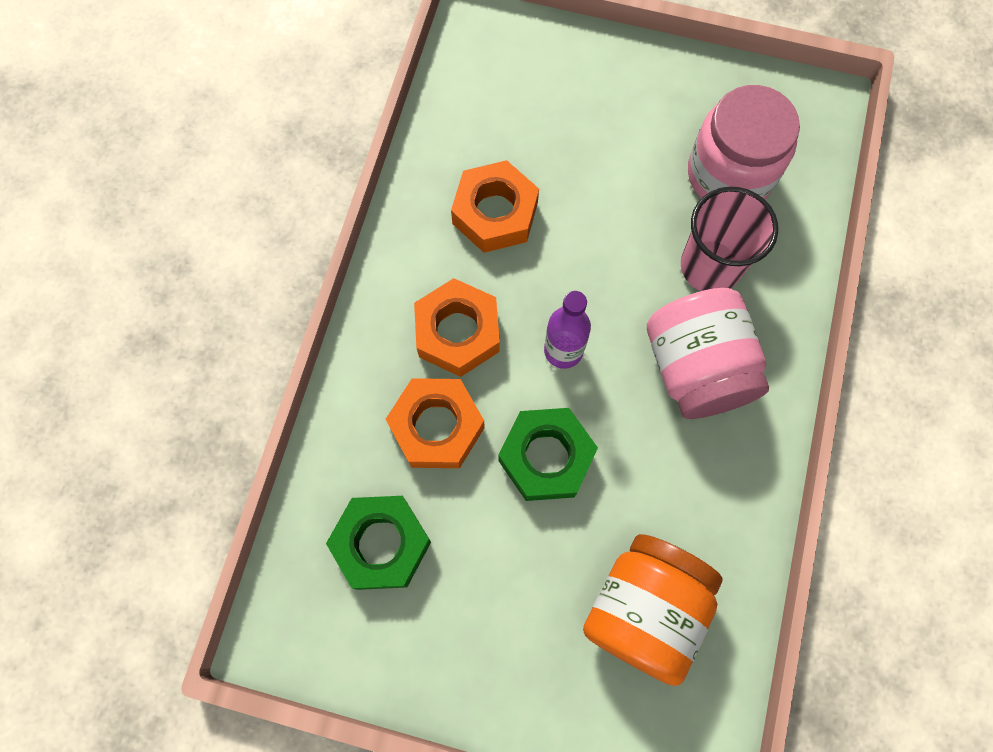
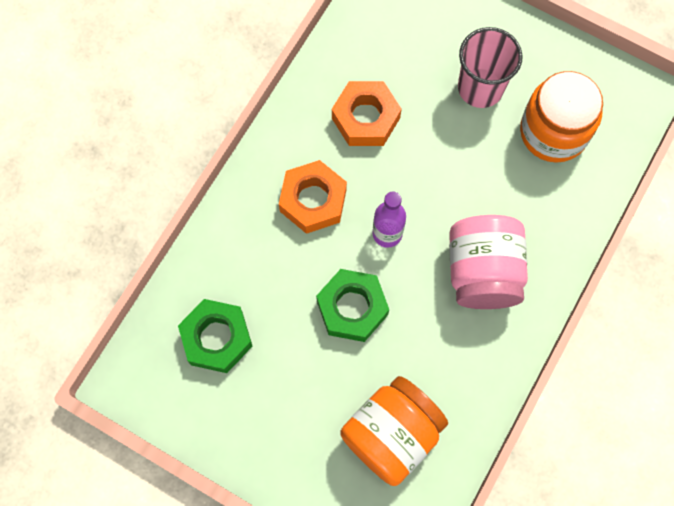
camera: 15 degrees right, 0 degrees up
orange nut [386,378,485,468] -> none
pink cup [681,186,778,291] -> pink cup moved to [458,27,523,108]
pink jar [688,85,800,199] -> orange jar [520,71,603,163]

